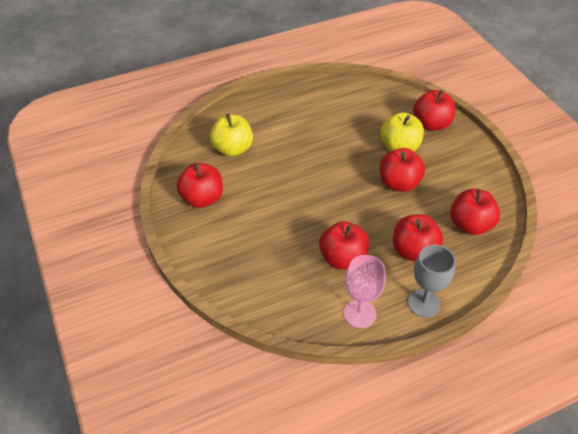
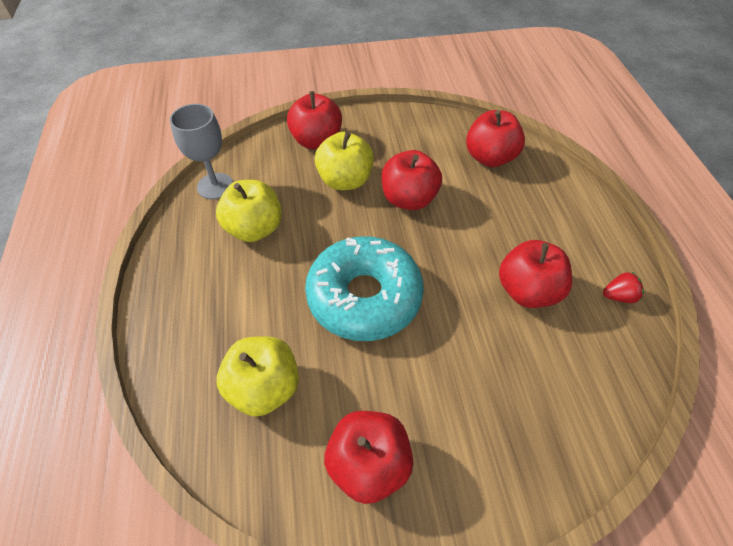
camera: 75 degrees left, 5 degrees up
pink goblet [344,255,386,328] -> red strawberry [603,272,644,303]
red apple [393,214,443,262] -> none
grey goblet [408,245,456,317] -> grey goblet moved to [170,104,233,199]
none -> yellow apple [216,180,282,242]
none -> turquoise donut [305,236,424,341]

